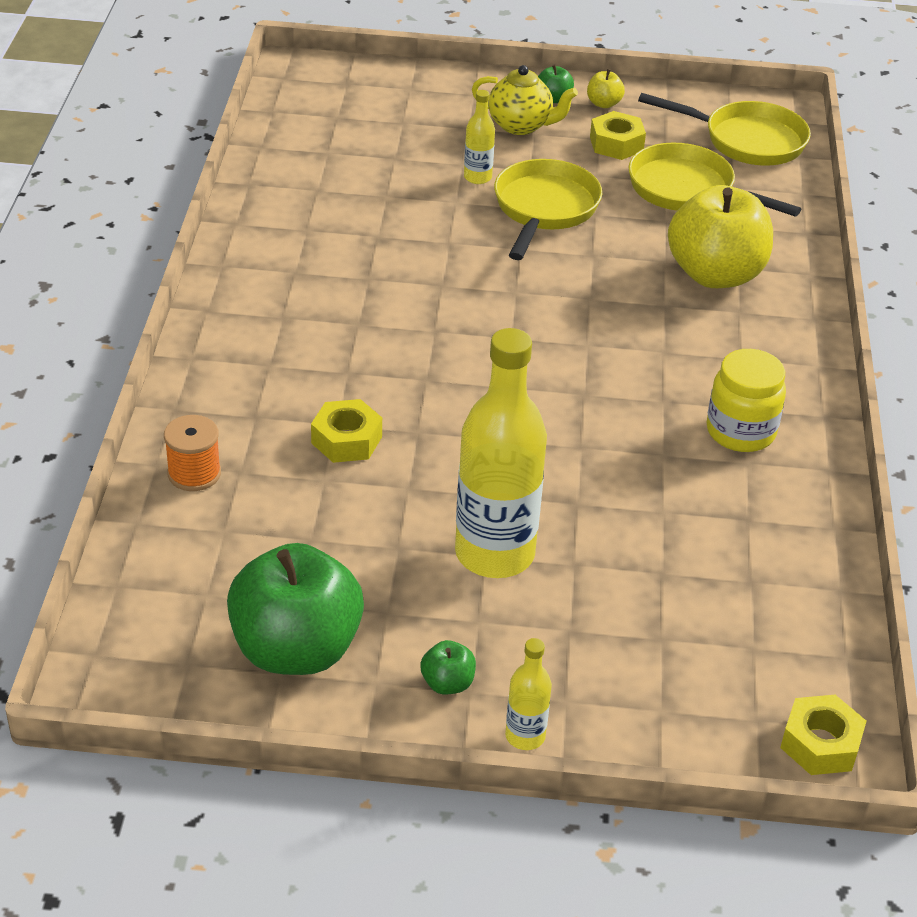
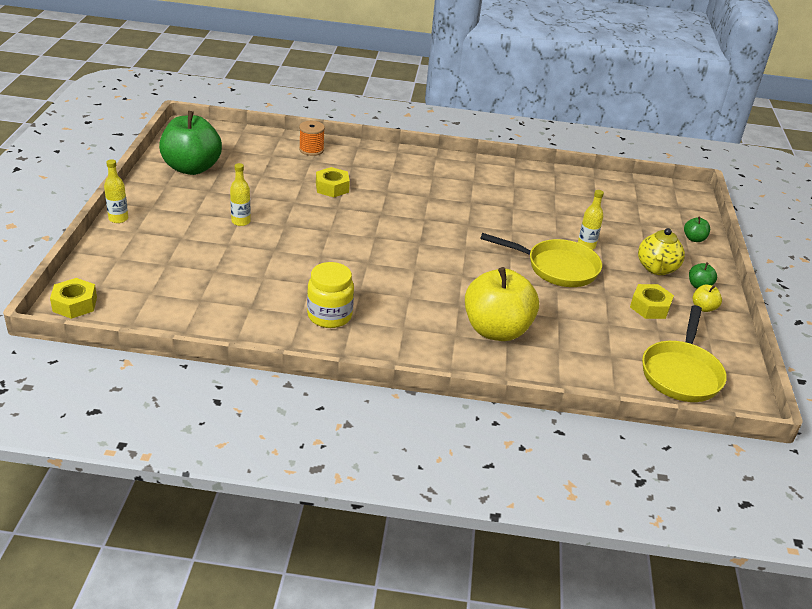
camera: 90 degrees right, 5 degrees down
green apple [420,640,476,695] -> green apple moved to [684,217,710,242]
yellow bottle [455,328,547,578] -> yellow bottle [230,163,251,226], size x0.45
yellow pan [629,143,801,217] -> none

